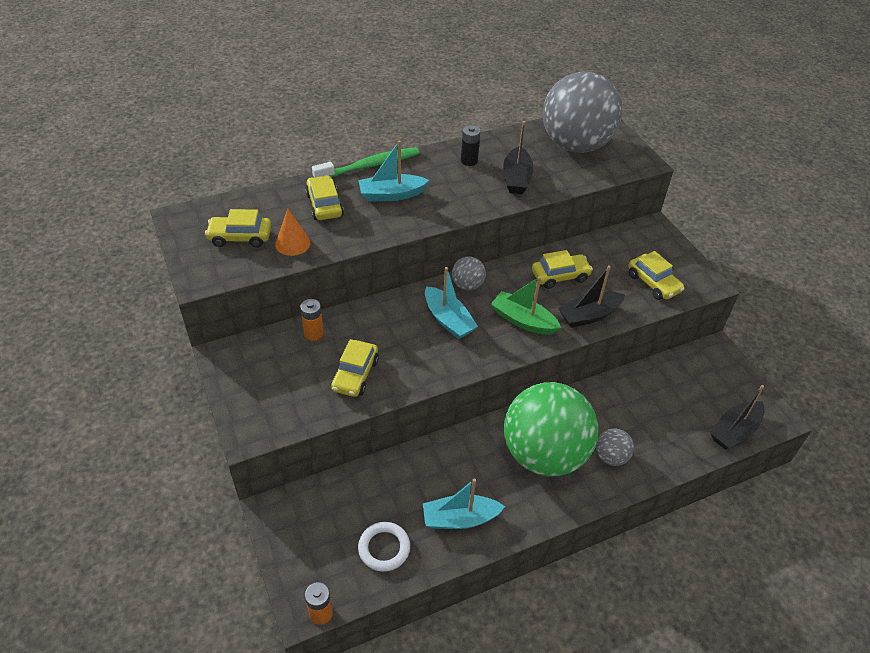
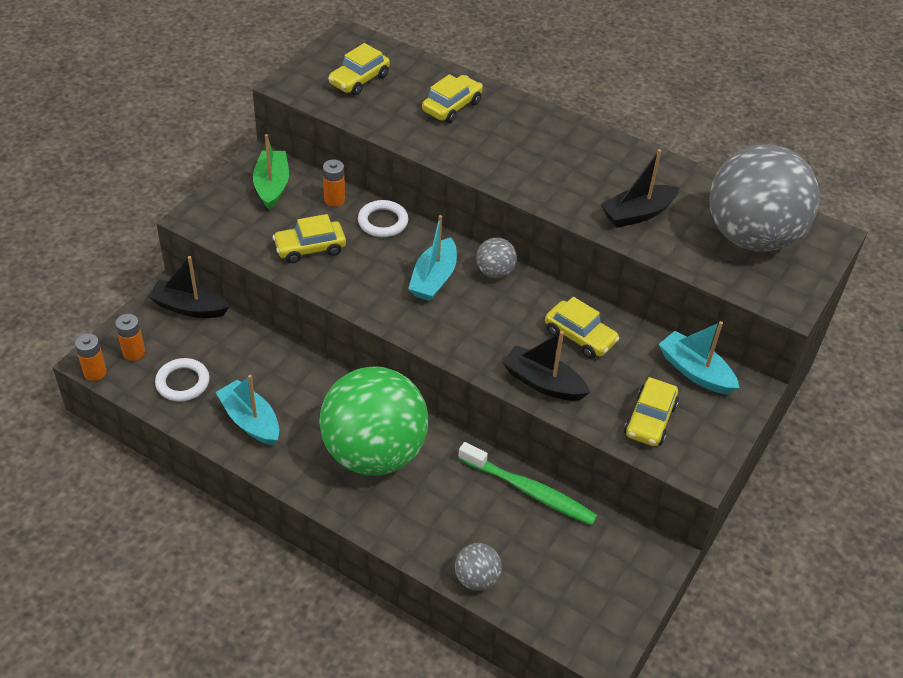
camera: 55 degrees right, 0 degrees up
yellow car [205,209,271,248] -> yellow car turned 105 degrees counterclockwise [328,43,390,96]
orange cone [275,209,310,256] -> none
green toothbrush [312,147,420,178] -> green toothbrush moved to [458,442,598,525]
turquoise boat [358,141,429,202] -> turquoise boat moved to [659,321,739,395]
black battery [461,125,480,166] -> none
green boat [491,276,561,335] -> green boat moved to [253,134,289,210]
grey ball [596,428,634,466] -> grey ball moved to [455,543,502,591]
black boat [710,385,765,449] -> black boat moved to [148,256,230,318]
none -> orange battery [115,314,145,361]
none -> white ring [358,200,408,237]

